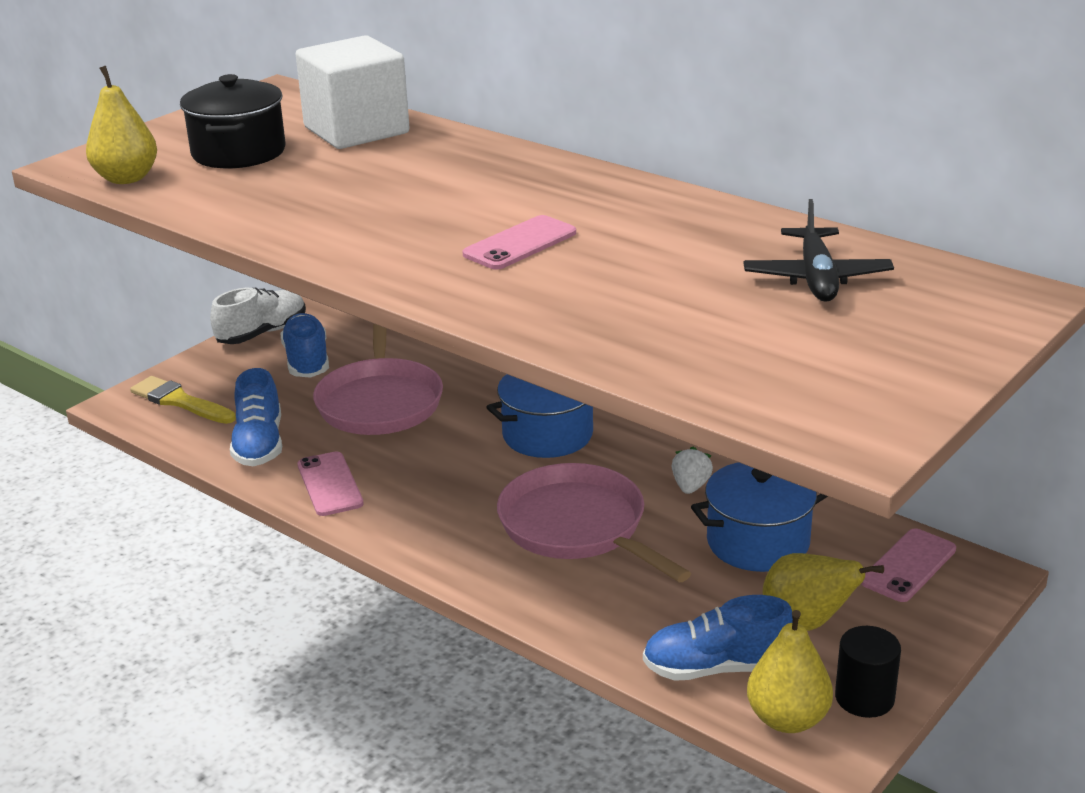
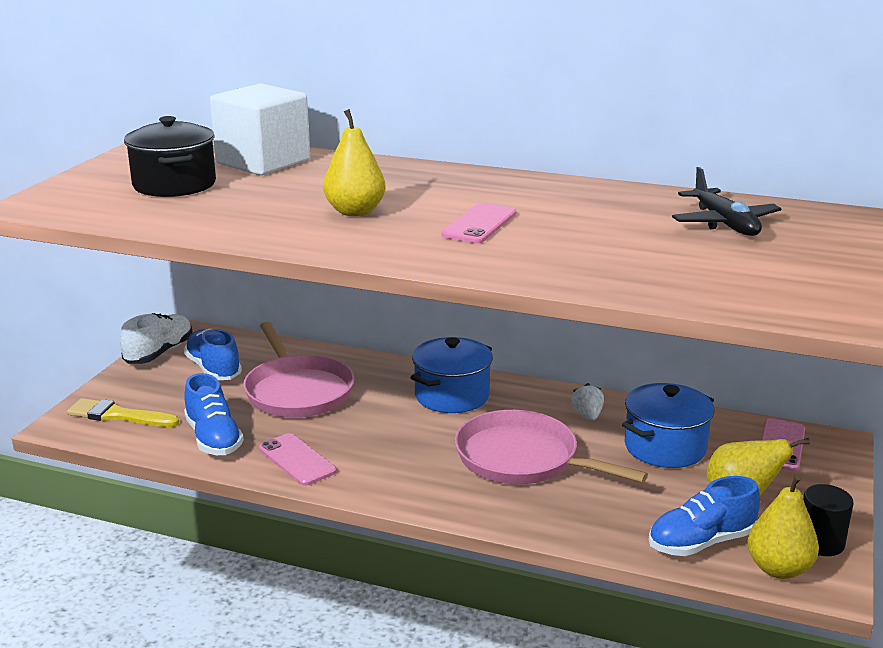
camera: 20 degrees left, 5 degrees down
yellow pear [86,66,157,184] -> yellow pear moved to [323,109,386,216]

